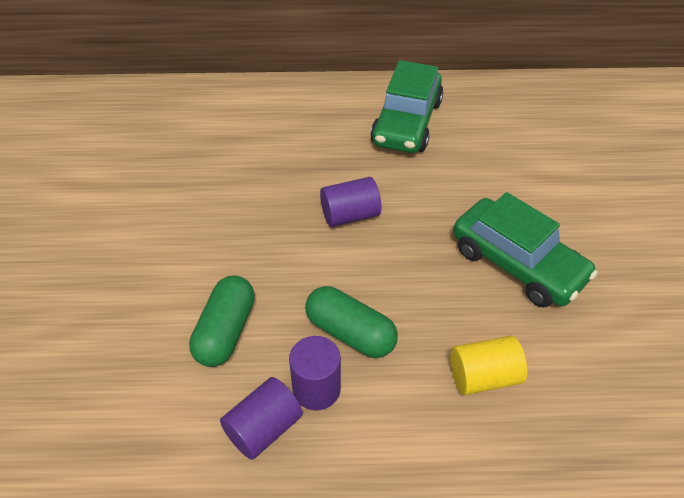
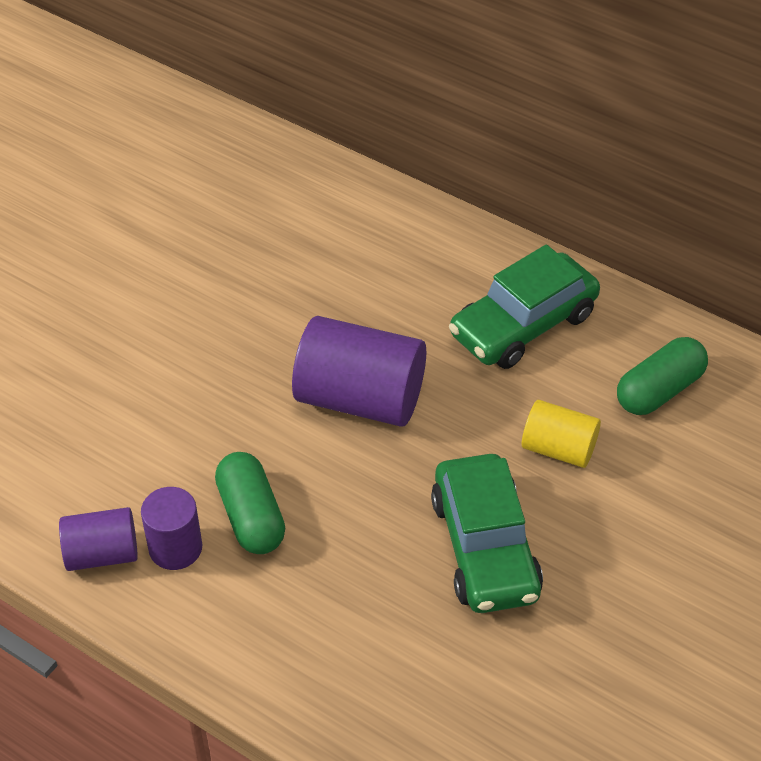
camera: 35 degrees right, 0 degrees up
green capsule [189,275,255,367] -> green capsule moved to [617,337,708,415]
purple cylinder [320,177,382,227] -> purple cylinder [292,316,426,427], size x1.75
yellow cylinder [450,335,527,395] -> yellow cylinder moved to [522,400,601,468]

